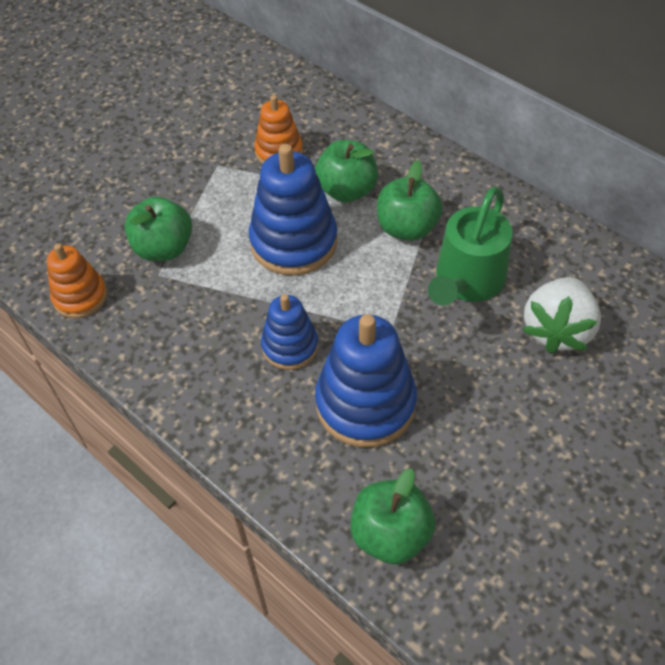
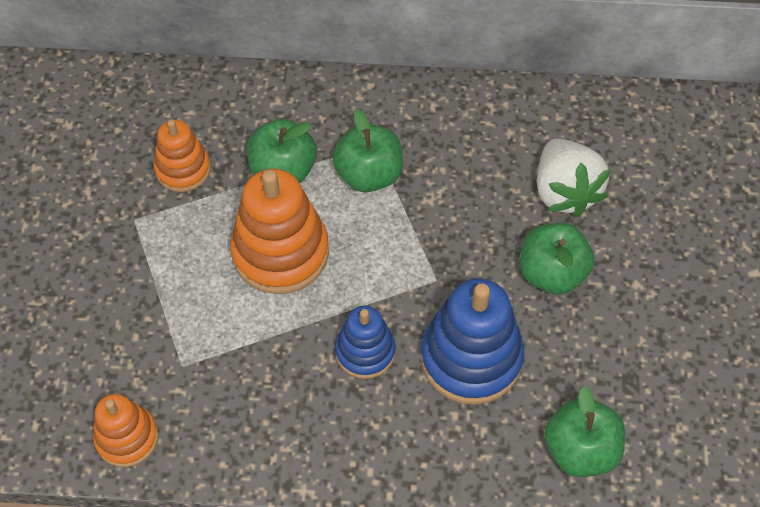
camera: 40 degrees left, 5 degrees up
green apple [124,197,192,261] -> green apple moved to [520,223,594,295]
blue stacking toy [249,144,338,276] -> orange stacking toy [230,169,329,294]
green watering can [428,187,512,305] -> none

